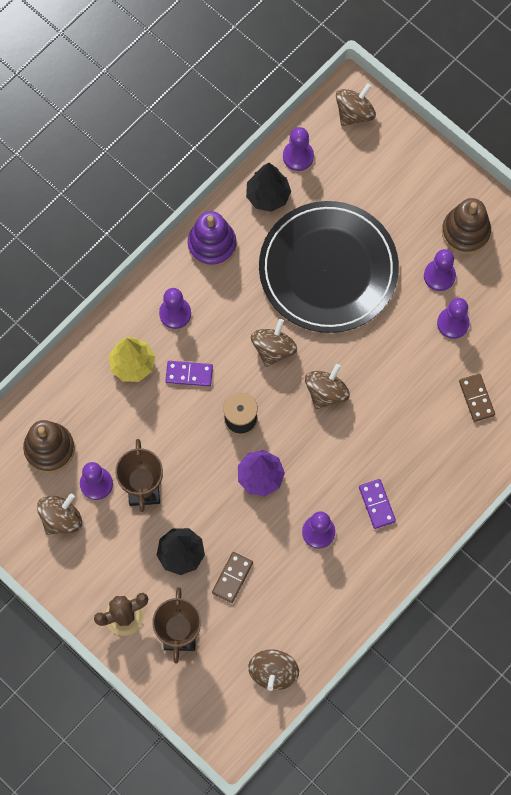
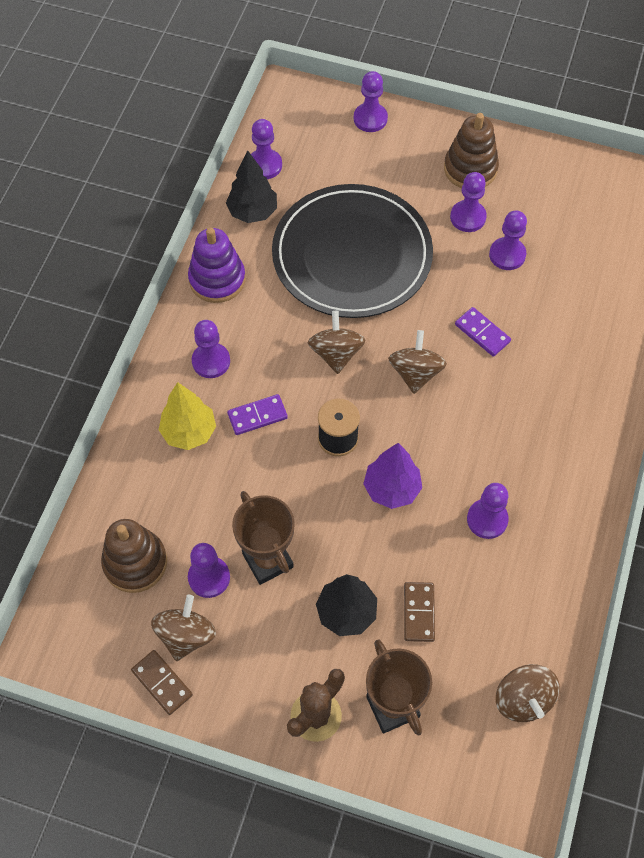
camera: 25 degrees left, 10 degrees down
brown spinning top [336,83,376,126] -> none
purple domino [359,479,396,529] -> purple domino moved to [455,307,511,357]
brown domino [459,373,495,422] -> brown domino moved to [131,650,193,715]
none -> purple pawn [354,71,388,132]

